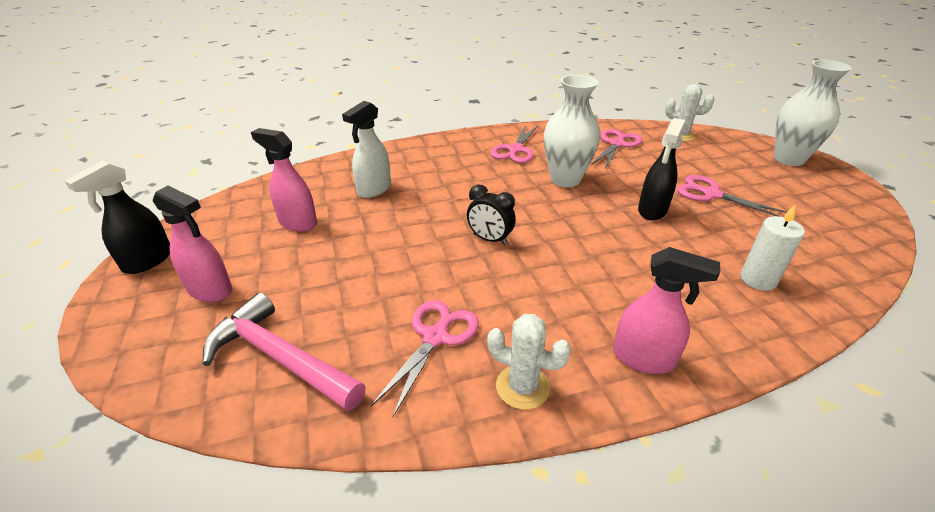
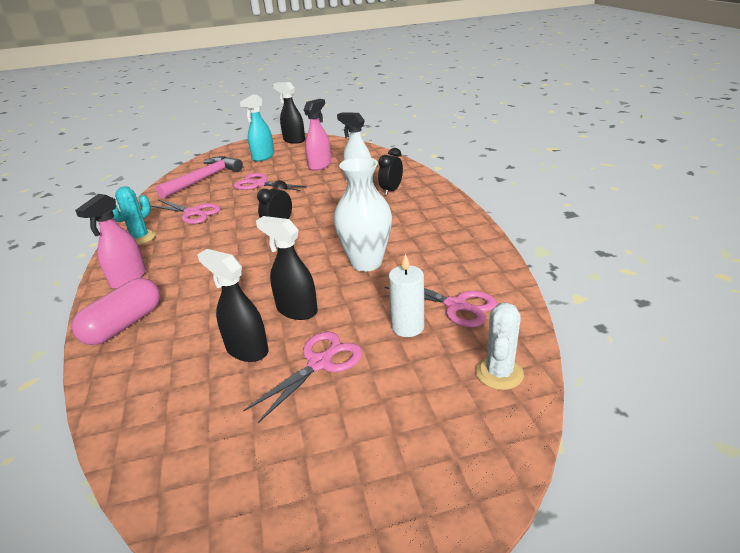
camera: 95 degrees right, 5 degrees down
pink spray bottle [153,186,232,302] -> turquoise spray bottle [240,94,274,162]
white cactus [487,314,571,410] -> turquoise cactus [112,186,156,245]
pink scissors [490,125,538,163] -> pink scissors moved to [234,173,307,191]
white candle [740,205,805,291] -> white candle moved to [388,253,424,337]
white vase [774,60,852,166] -> none
none -> pink capsule [72,278,160,345]
none -> black spray bottle [197,249,268,362]
none -> black clock [378,148,403,196]

